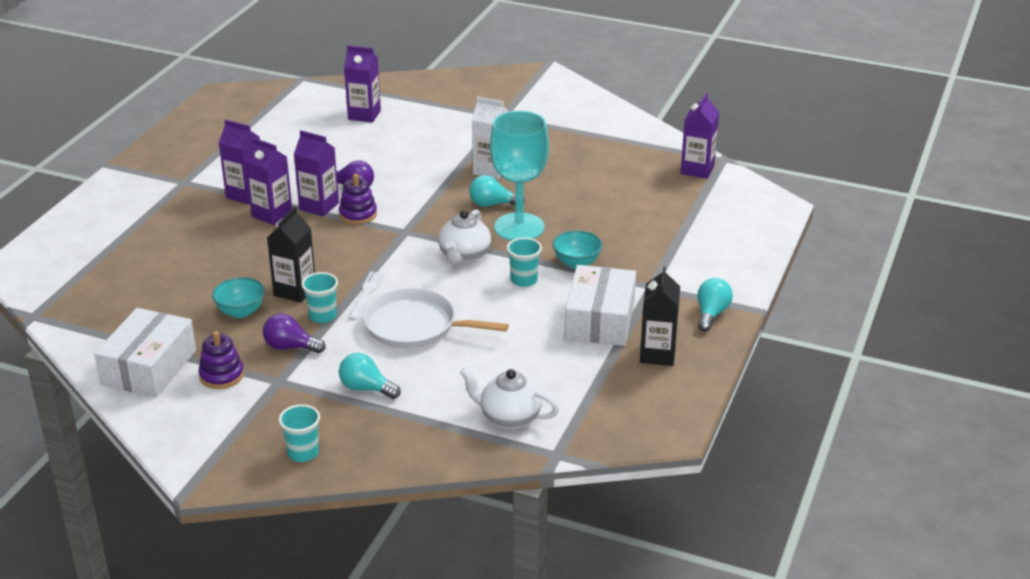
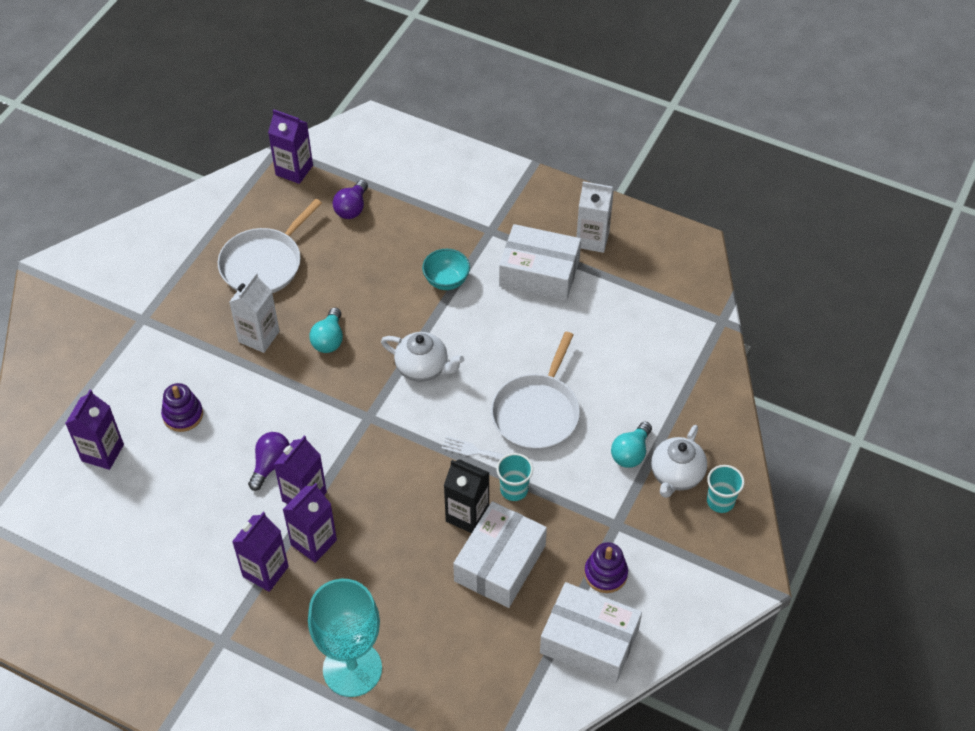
camera: 85 degrees left, 20 degrees up
turquoise bowl [212,277,265,318] -> white box [453,501,547,608]
purple light bulb [263,313,325,353] -> purple light bulb moved to [333,180,368,219]
purple stacking toy [339,174,377,224] -> purple stacking toy moved to [161,383,203,432]
white teapot [460,367,559,429] -> white teapot moved to [651,425,707,498]
turquoise goblet [490,111,549,241] -> turquoise goblet moved to [308,579,382,697]
turquoise cup [507,237,542,287] -> none
black carton [640,266,680,366] -> white carton [577,181,614,253]
turquoise light bulb [697,278,733,331] -> none
none -> white pan [218,199,322,293]

